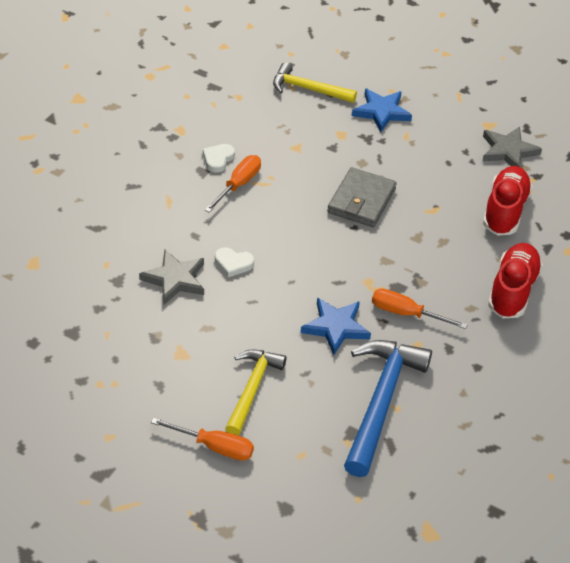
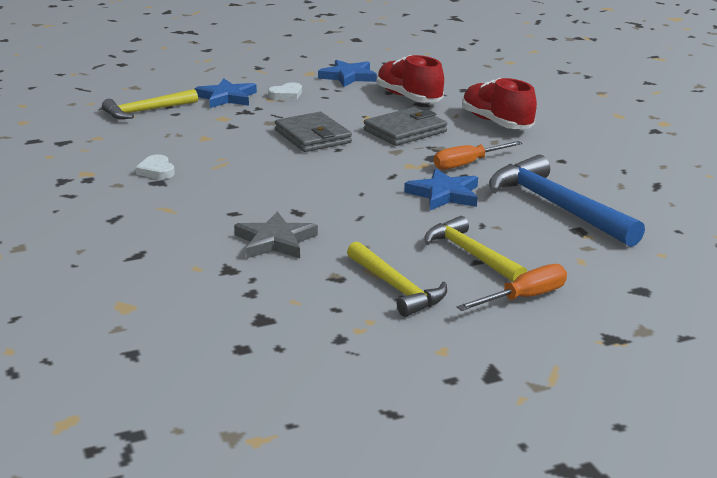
camera: 50 degrees left, 20 degrees down
orange screwdriver [205,155,261,213] -> none
white heart [215,247,254,277] -> white heart moved to [268,82,302,100]
grey star [483,126,542,167] -> blue star [318,60,377,87]
none -> yellow hammer [347,241,447,317]
none -> grey wallet [364,107,447,146]

